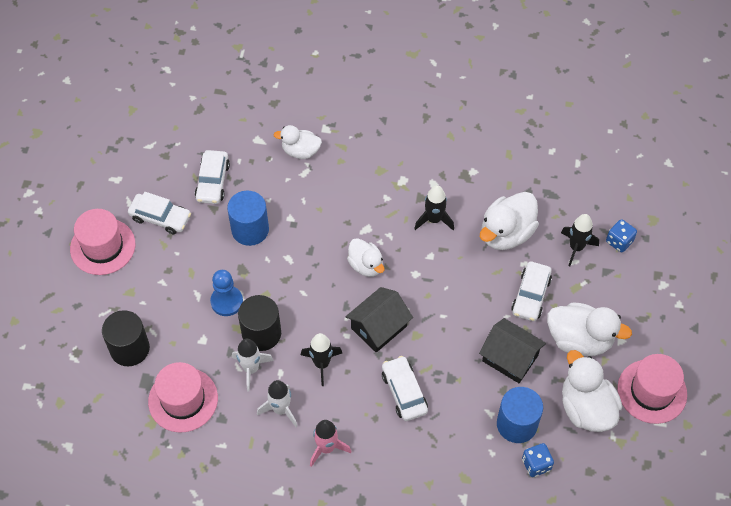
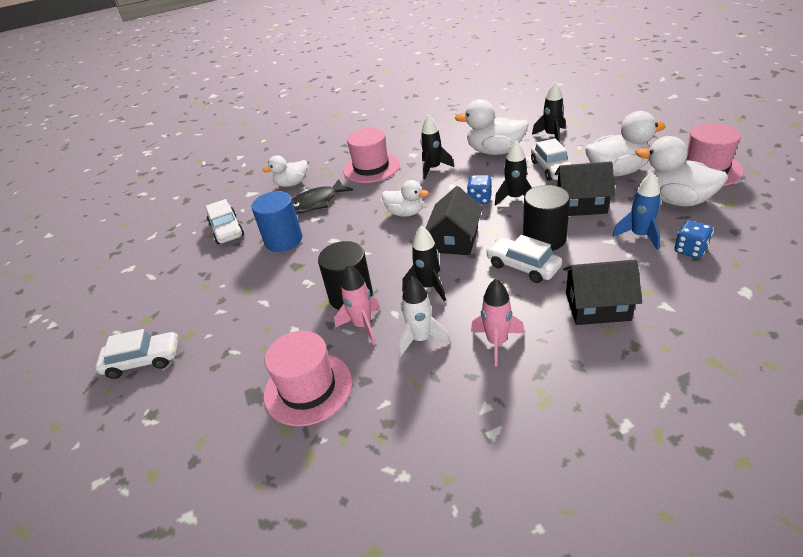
camera: 25 degrees left, 20 degrees down
pink hat [70,209,135,275] -> pink hat moved to [343,128,400,183]
black cylinder [102,310,150,366] -> black cylinder moved to [523,185,570,251]
white car [128,192,191,234] -> white car moved to [95,329,178,379]
blue pawn [210,270,243,316] -> none
white rocket [232,339,274,391] -> pink rocket [334,265,380,344]
white duck [480,192,539,250] -> white duck turned 90 degrees clockwise [455,99,529,155]
blue cylinder [497,387,543,443] -> blue rocket [612,172,661,250]
blue dice [606,219,637,252] -> blue dice moved to [467,175,492,204]
none -> black fish [292,179,353,214]
none -> black rocket [495,140,532,206]
none -> black house [563,259,642,325]

